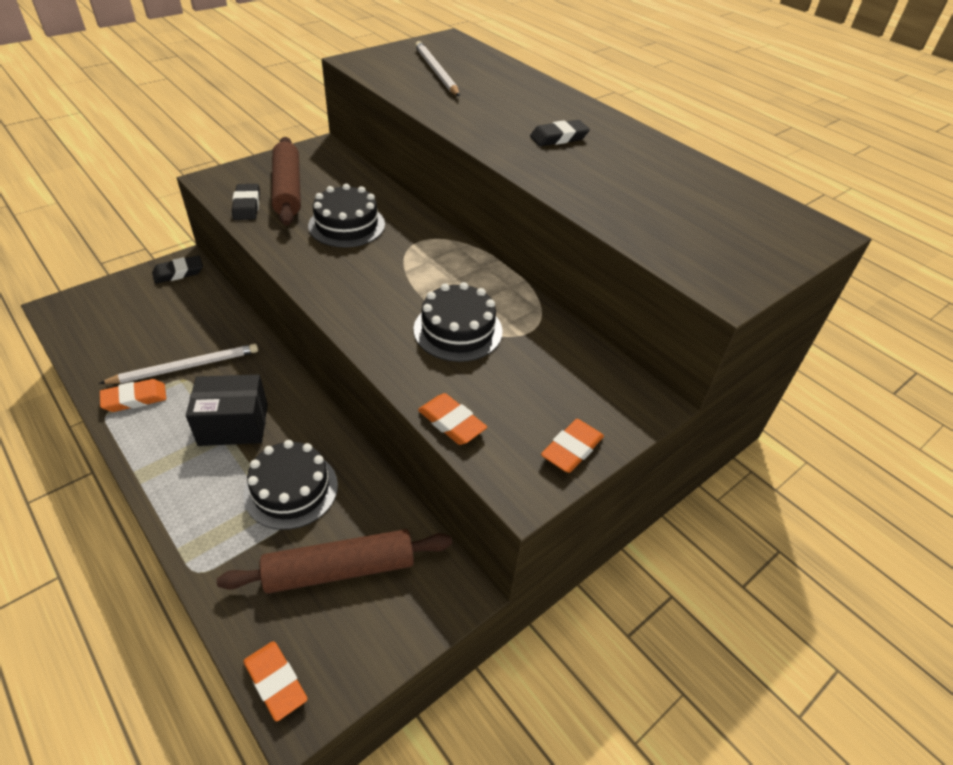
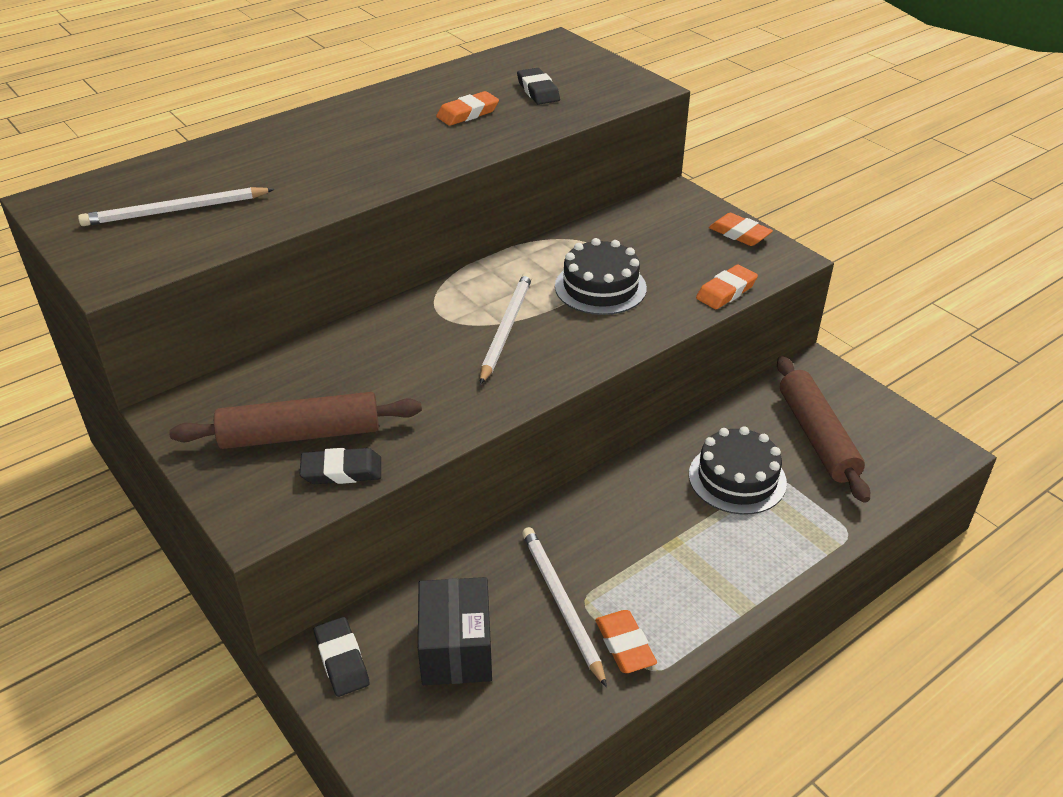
camera: 85 degrees left, 5 degrees down
black box [186,374,268,446] -> black box moved to [418,577,492,685]
orange eraser [243,641,308,722] -> orange eraser moved to [436,91,499,126]
black cake [308,184,385,247] -> none
black eraser [530,120,590,146] -> black eraser moved to [517,68,560,105]
none -> white pencil [480,272,532,385]

